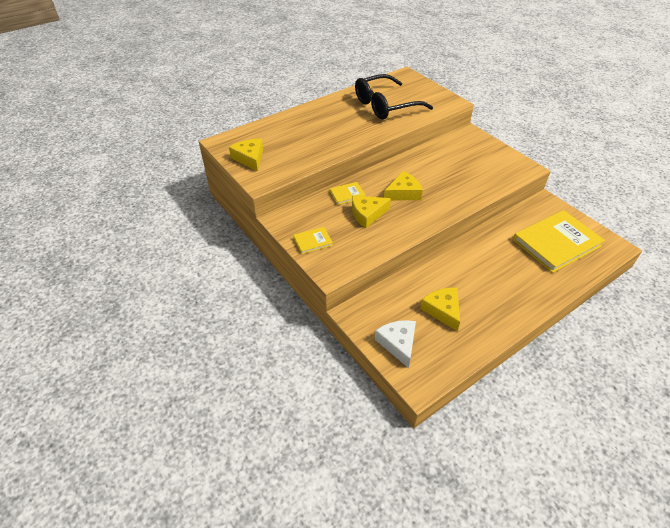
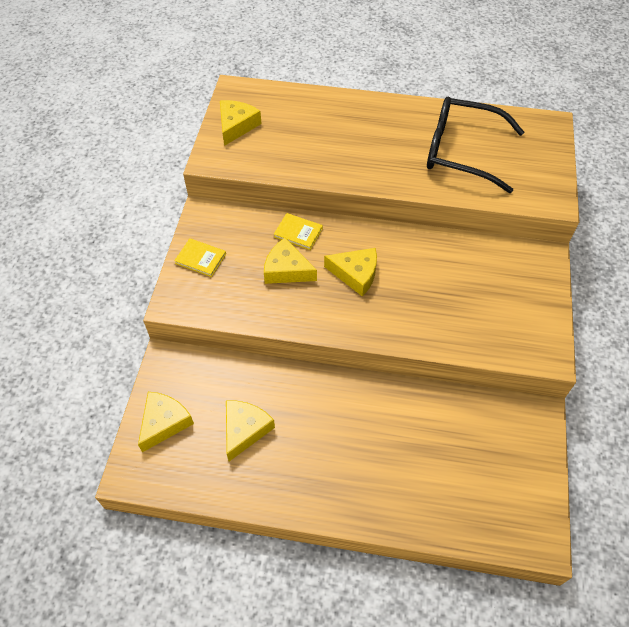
camera: 45 degrees right, 10 degrees up
white cheese [375,320,416,368] -> yellow cheese [138,392,194,452]
yellow book [513,210,605,273] -> none

